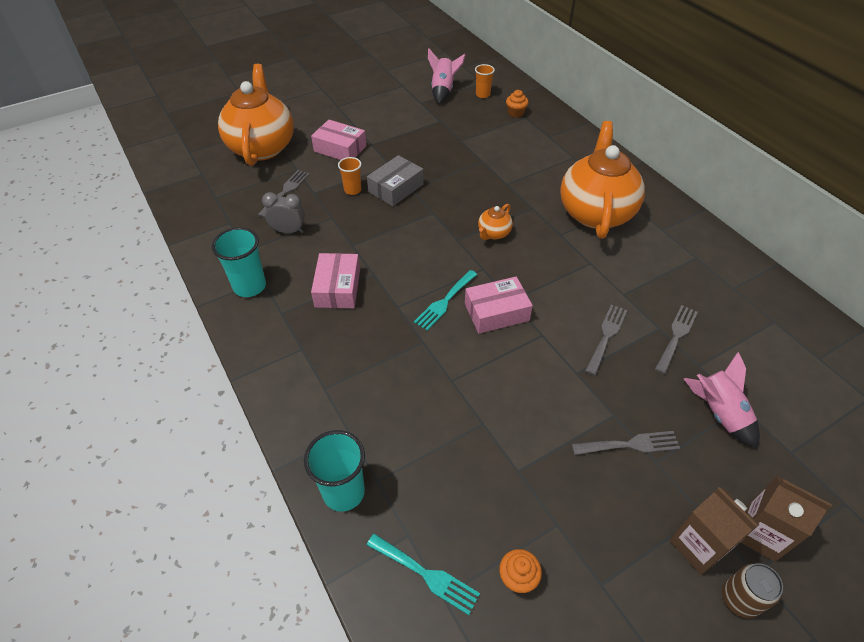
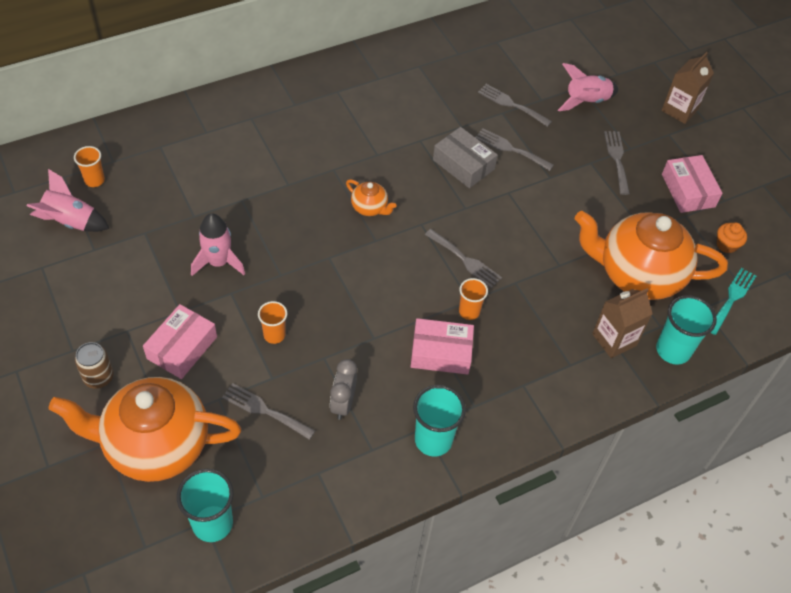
camera: 90 degrees left, 5 degrees up
grey box [367,155,424,206] -> grey box moved to [433,127,498,188]
turquoise fork [414,270,477,331] -> grey fork [425,229,502,288]
pink box [465,276,533,334] -> pink box moved to [662,155,723,213]
orange cupcake [506,90,529,117] -> none
orange teapot [560,121,645,239] -> orange teapot moved to [575,211,728,300]
brown carton [669,487,760,575] -> brown carton moved to [592,288,652,358]
brown can [722,563,783,619] -> brown can moved to [75,342,114,389]
none -> turquoise cup [177,469,234,542]
none -> pink rocket [191,213,245,276]
none -> orange cup [459,278,488,320]

